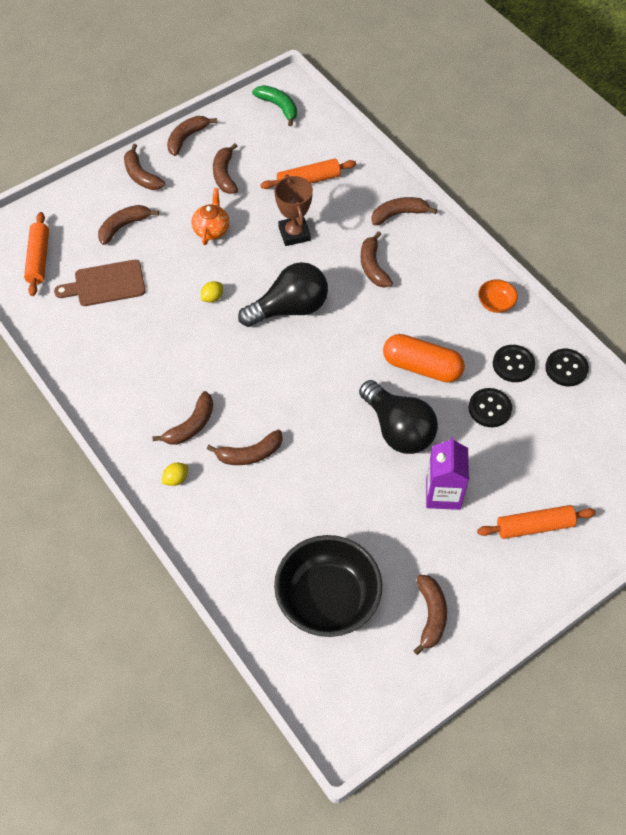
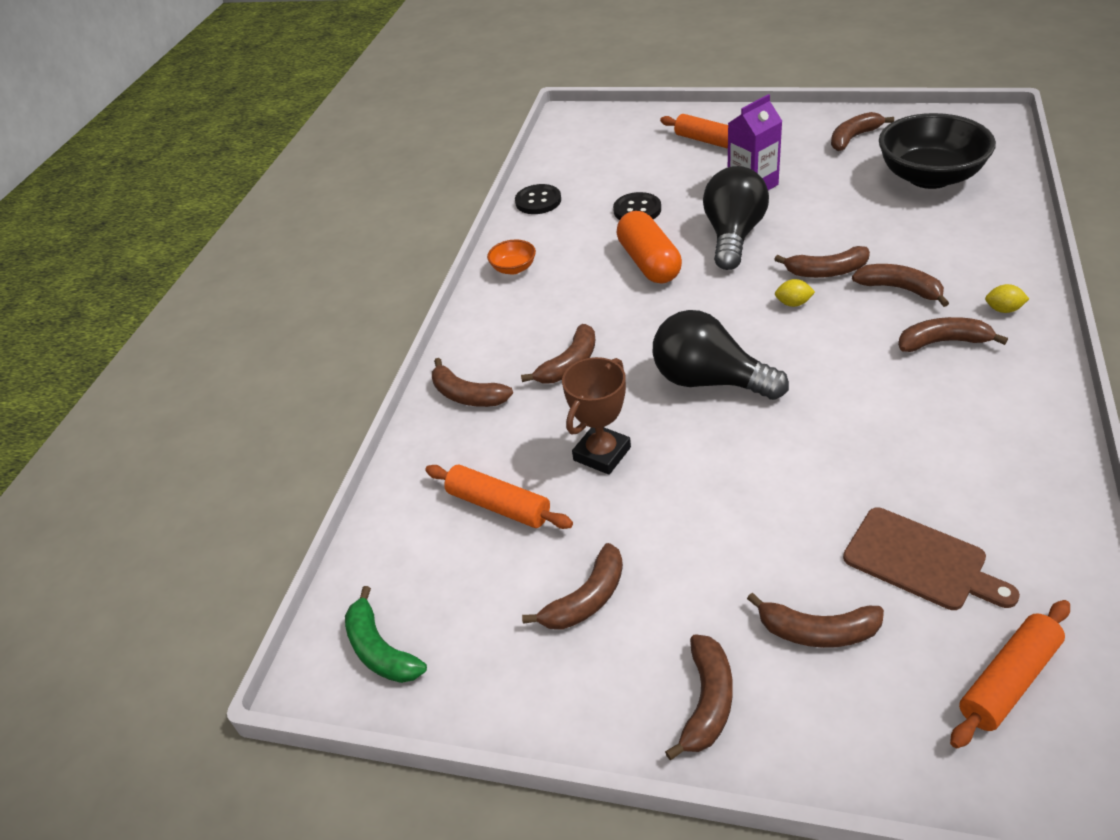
camera: 125 degrees left, 15 degrees down
brown banana [167,116,217,156] -> brown banana moved to [774,246,870,278]
orange teapot [191,188,230,245] -> none
yellow lemon [201,281,223,302] -> yellow lemon moved to [775,279,815,307]
green banana [252,85,297,126] -> green banana turned 45 degrees counterclockwise [345,586,427,683]
black button [493,345,536,382] -> none

